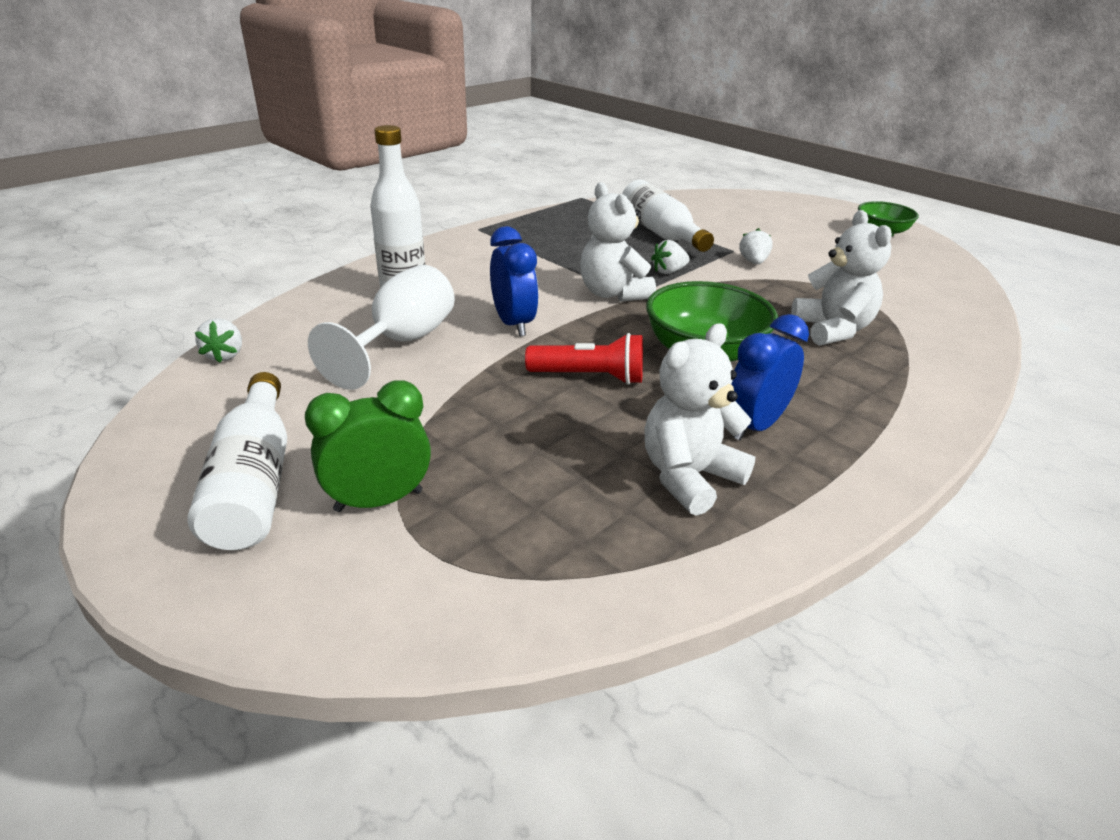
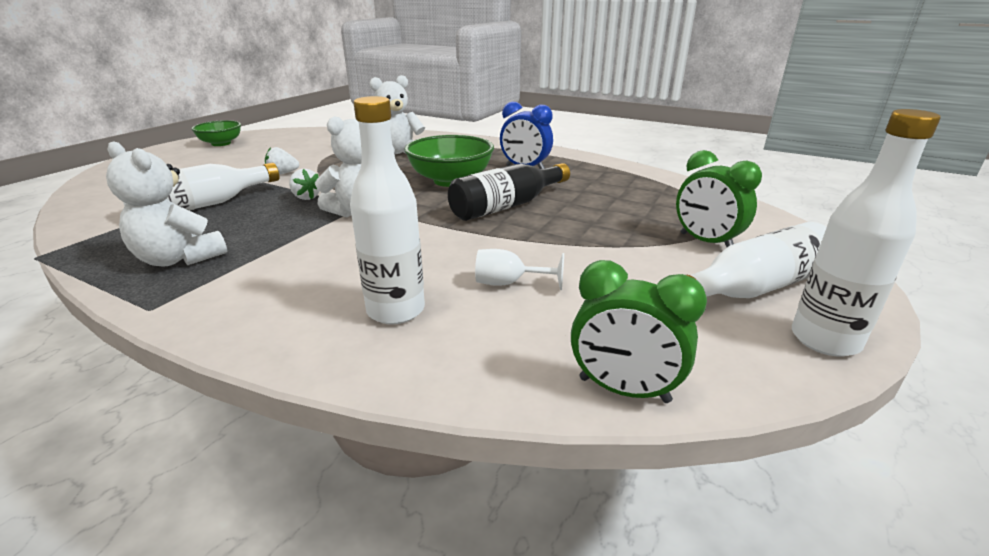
camera: 105 degrees left, 5 degrees down
white strawberry [195,318,242,363] -> green clock [571,260,707,403]
white goblet [308,265,455,390] -> white goblet [475,249,564,290], size x0.53
blue clock [490,226,538,336] -> none
red flashlight [525,333,643,385] -> black bottle [448,163,570,221]
white teddy bear [645,323,755,516] -> white teddy bear moved to [106,141,227,266]
none -> white bottle [792,109,941,356]

